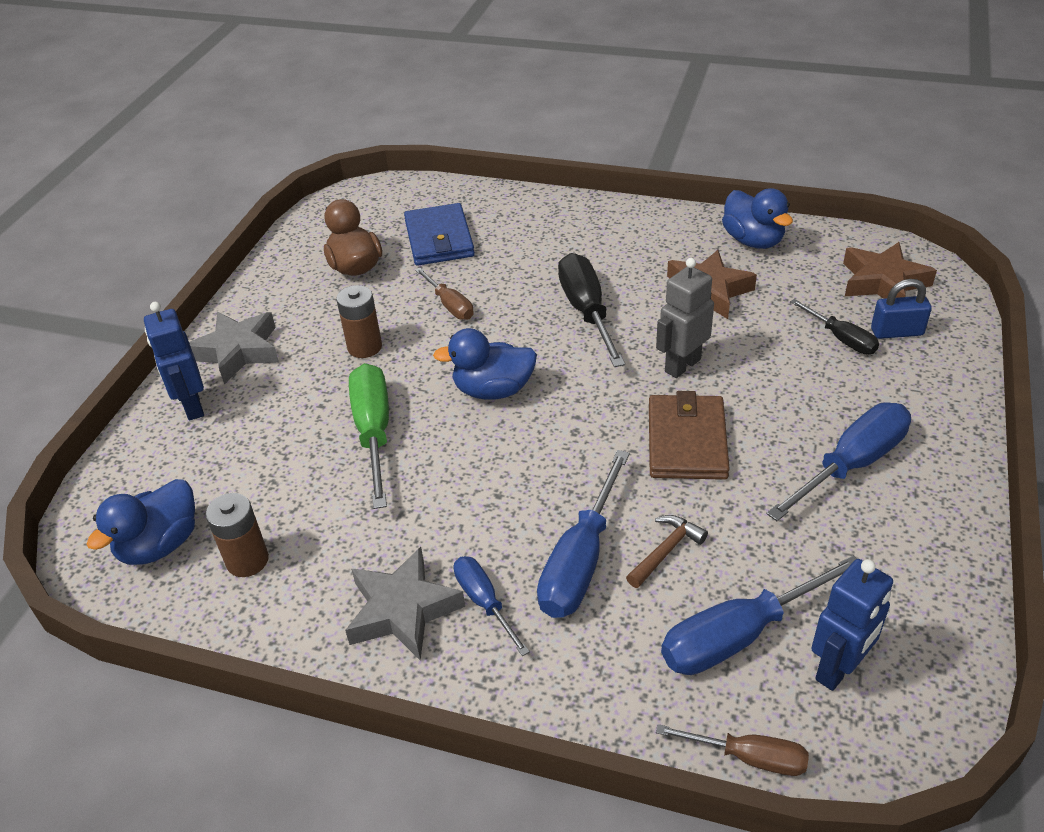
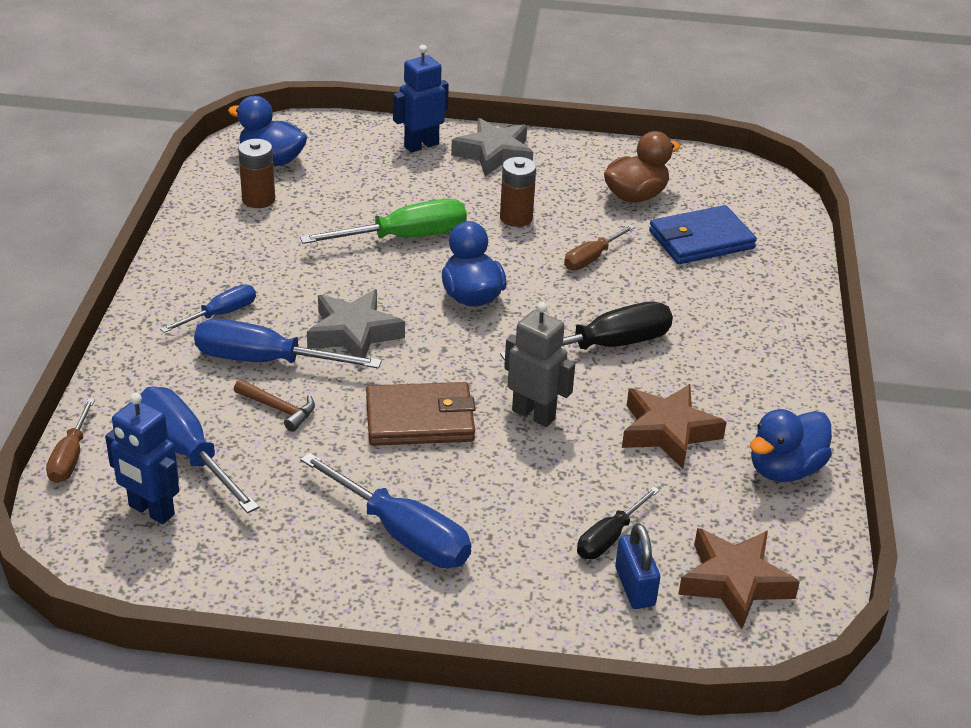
camera: 75 degrees right, 5 degrees down
grey star [345,547,465,660] -> grey star moved to [307,289,405,358]

